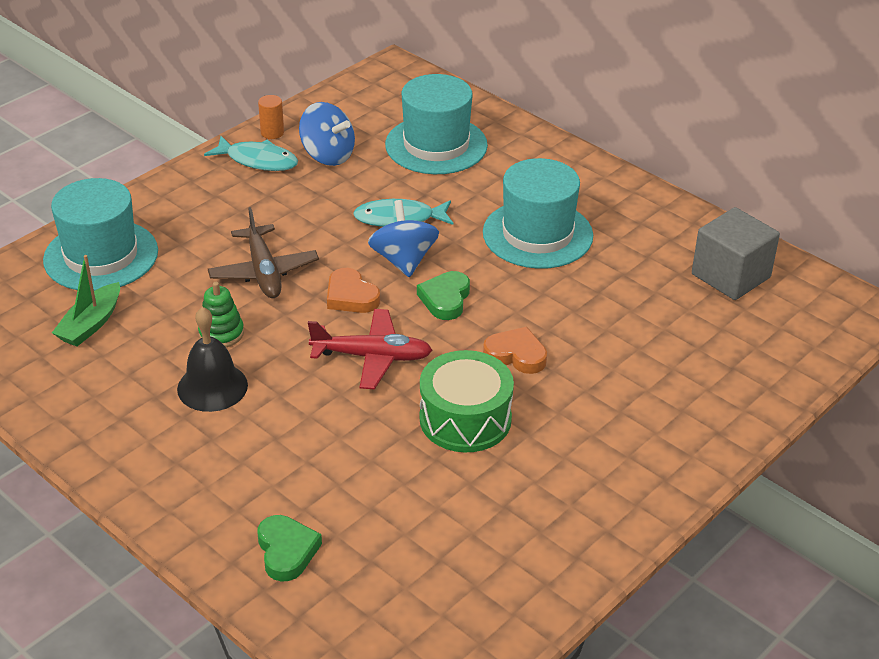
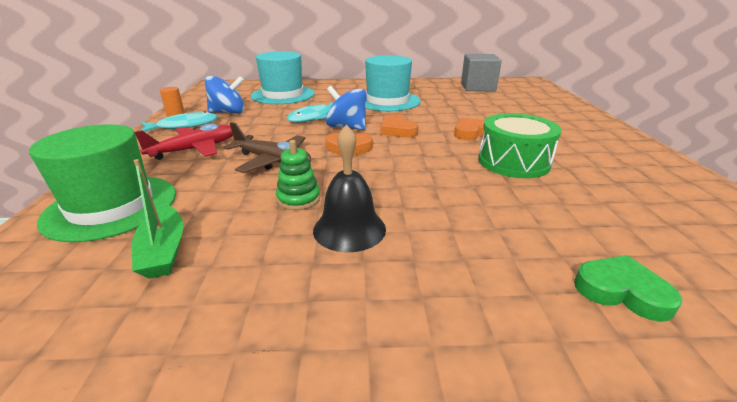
camera: 45 degrees left, 10 degrees down
turquoise hat [43,178,158,291] -> green hat [29,124,176,242]
red plane [308,309,433,389] -> red plane moved to [135,123,233,160]
green heart [417,271,470,320] -> orange heart [381,115,418,137]

